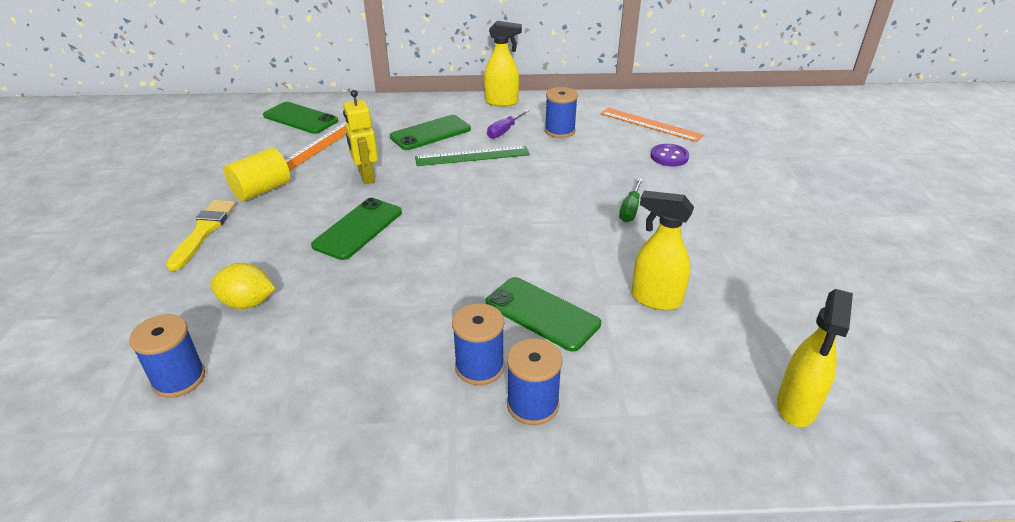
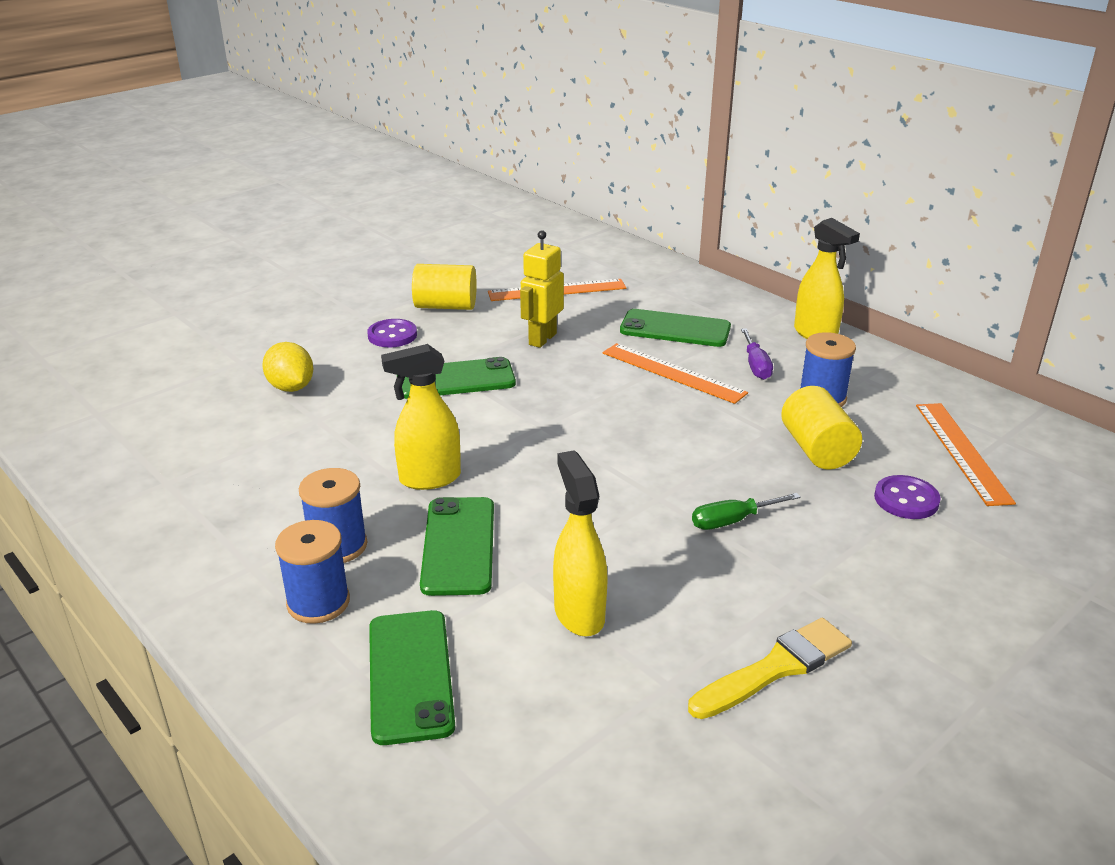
camera: 50 degrees right, 5 degrees down
blue spool [129,314,205,398] -> none
yellow brush [166,200,236,271] -> yellow brush moved to [688,618,852,719]
green phone [263,102,338,134] -> green phone moved to [369,610,455,745]
green ruler [415,146,530,166] -> orange ruler [602,343,748,404]
purple screwdriver [487,110,528,139] -> purple screwdriver turned 90 degrees counterclockwise [741,328,773,380]
yellow spray bottle [777,289,853,427] -> yellow spray bottle moved to [381,344,461,490]
none -> purple button [367,319,417,347]
none -> yellow cylinder [781,386,862,470]

